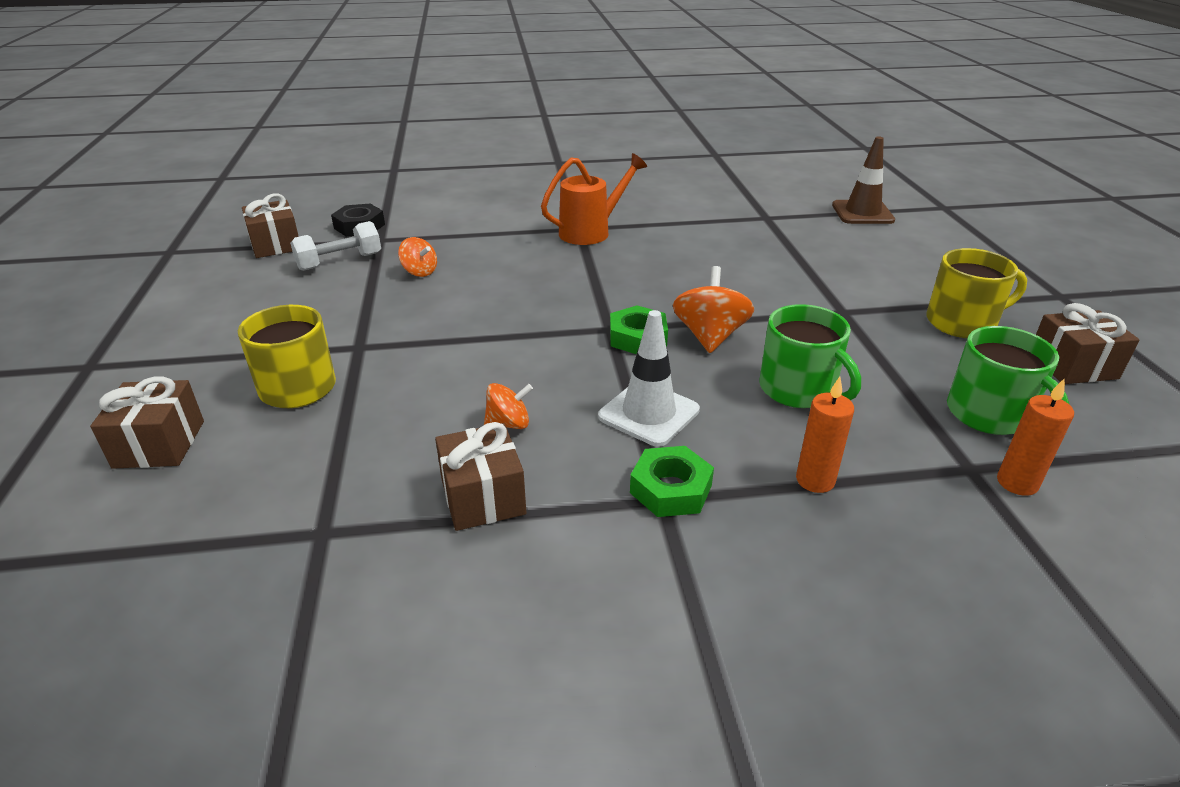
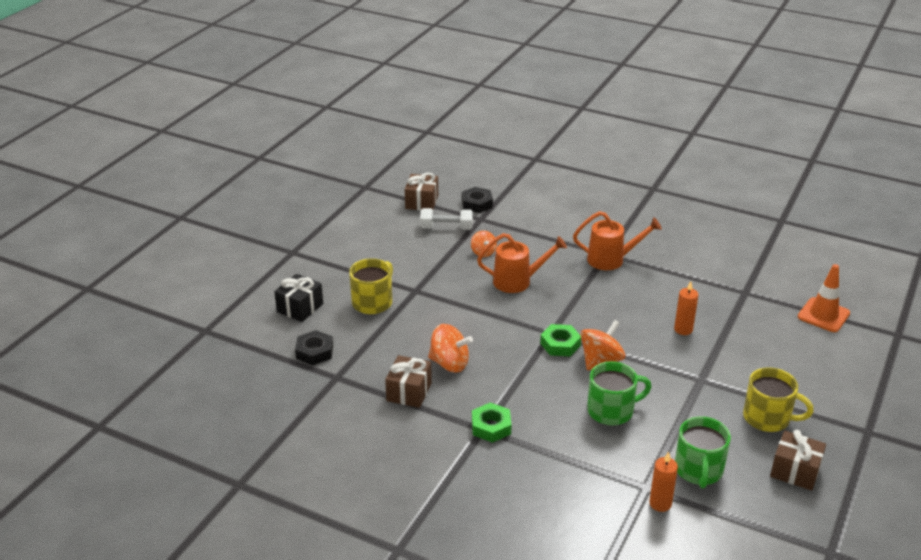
camera: 35 degrees right, 0 degrees up
brown gift [90,376,204,469] -> black gift [274,274,323,322]
orange spinning top [484,383,533,429] -> orange spinning top [428,324,473,372], size x1.66
white traffic cone [598,310,700,447] -> none
green mug [760,304,861,408] -> green mug turned 105 degrees counterclockwise [587,361,652,425]
orange candle [796,377,854,493] -> orange candle moved to [674,281,698,335]
brown traffic cone [832,136,895,224] -> orange traffic cone [798,264,850,332]
none -> black nut [295,330,333,365]
none -> orange watering can [477,233,567,293]

